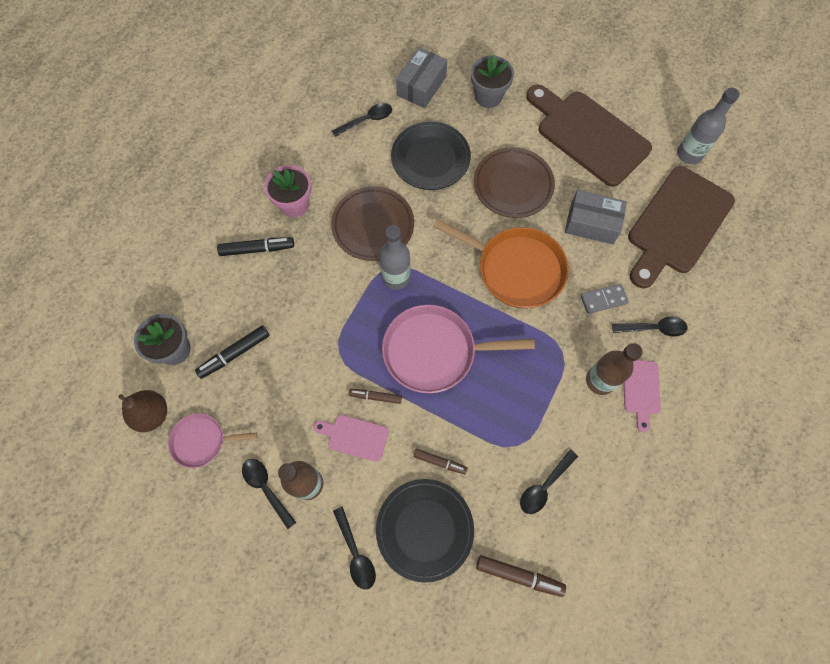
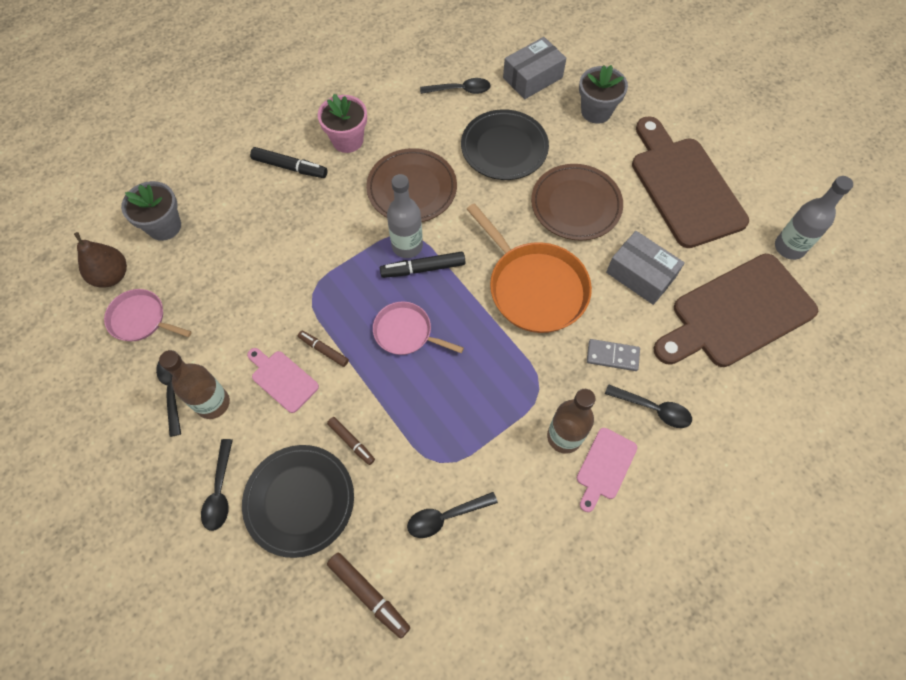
camera: 25 degrees right, 5 degrees down
black marker [195,325,270,379] -> black marker moved to [380,251,465,278]
pink pan [382,305,535,393] -> pink pan [373,302,464,355], size x0.57

